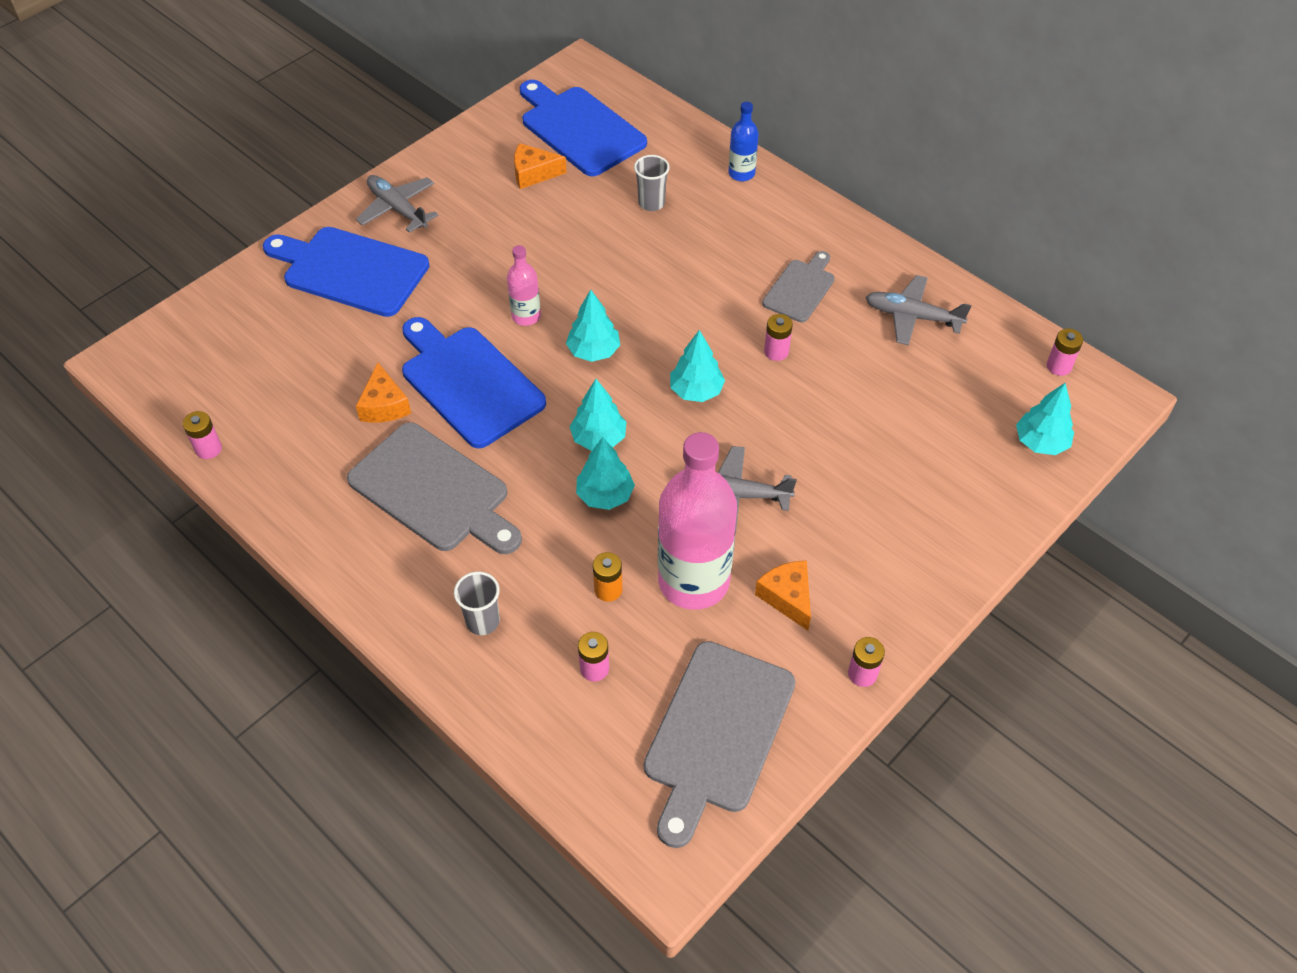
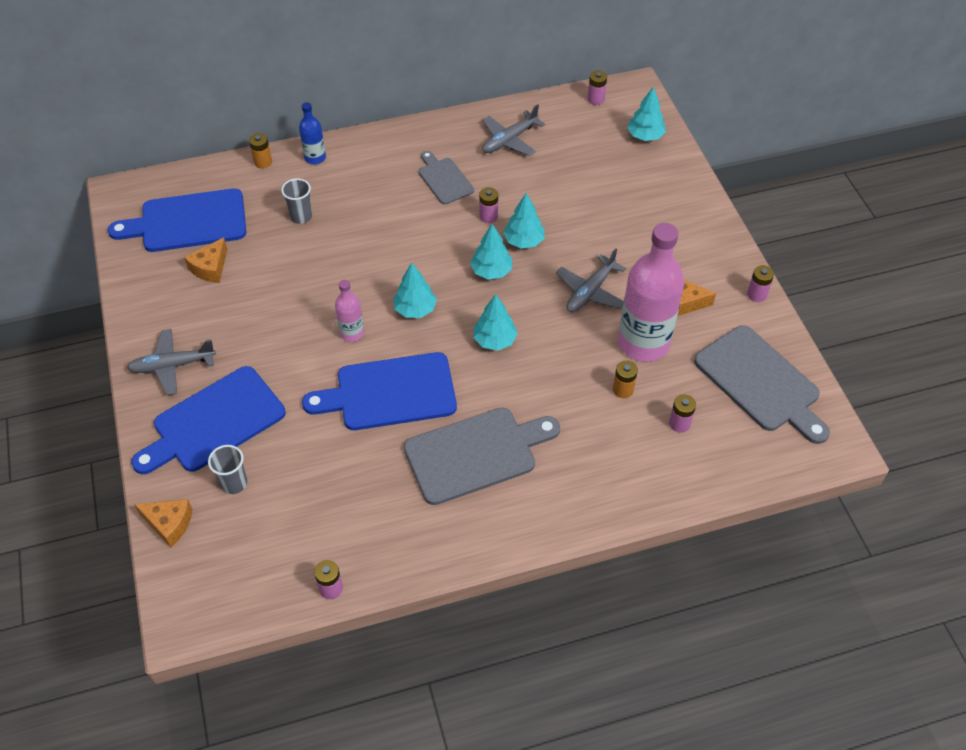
camera: 60 degrees left, 0 degrees up
orange cheese [356,362,411,423] -> orange cheese moved to [134,499,192,547]
grey cup [454,572,500,635] -> grey cup moved to [208,445,247,494]
turquoise tree [576,437,635,510] -> turquoise tree moved to [503,193,545,249]
none -> orange battery [249,133,272,169]

